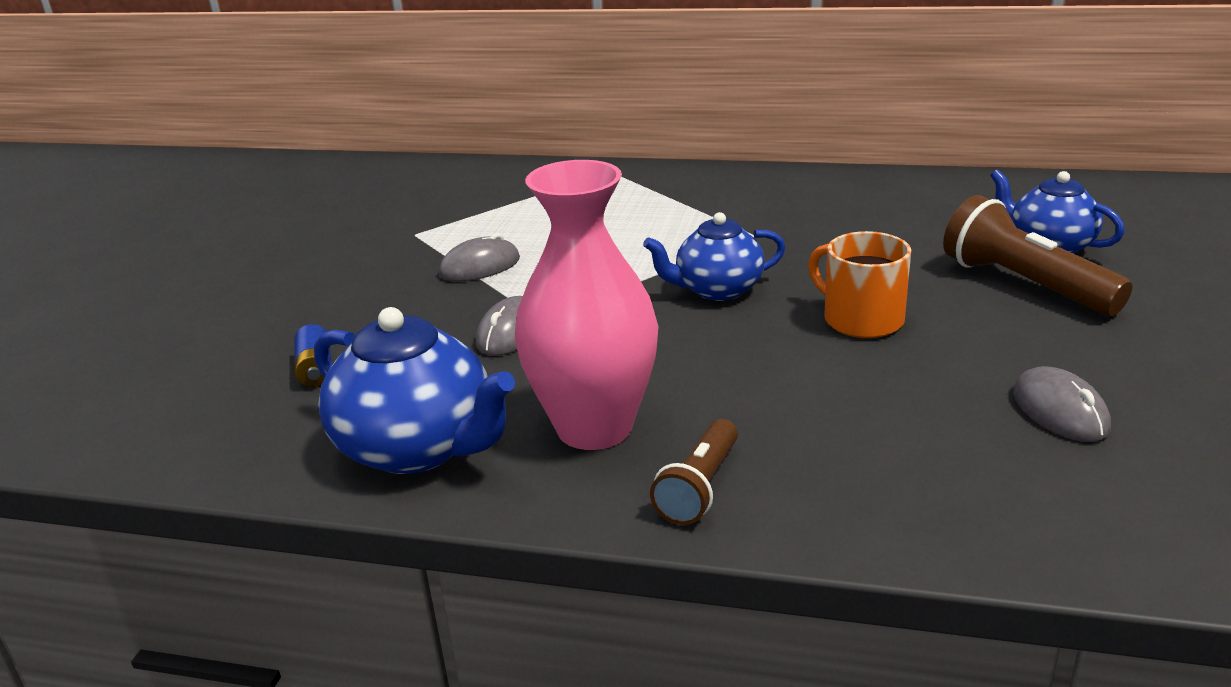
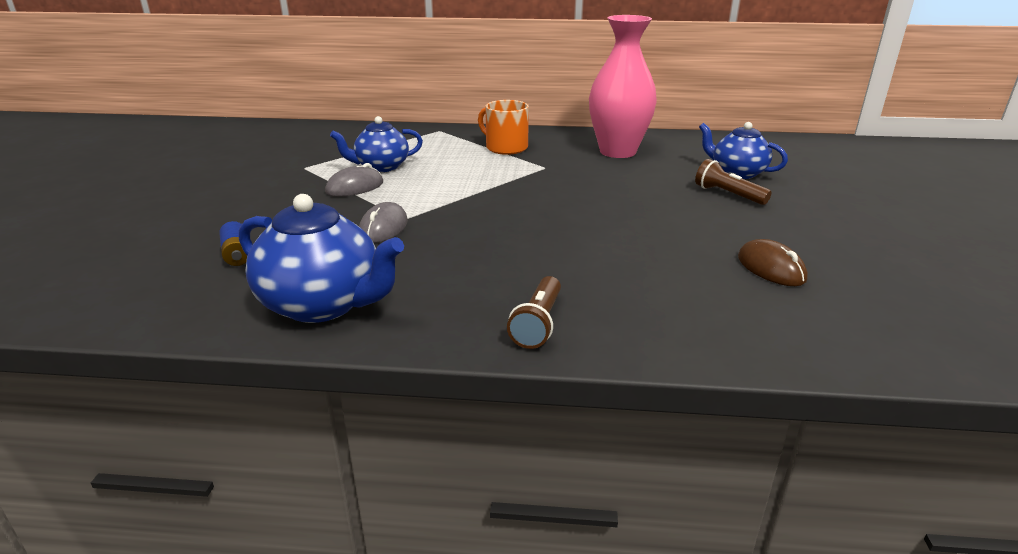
camera: 10 degrees left, 0 degrees up
pink vase [515,160,659,450] -> pink vase moved to [589,15,657,158]
blue teapot [643,212,786,301] -> blue teapot moved to [330,116,423,172]
orange mug [808,231,911,338] -> orange mug moved to [478,100,529,155]
brown flashlight [943,195,1132,316] -> brown flashlight [695,159,771,205], size x0.61
grey mouse [1013,366,1111,442] -> brown mouse [738,239,808,286]

